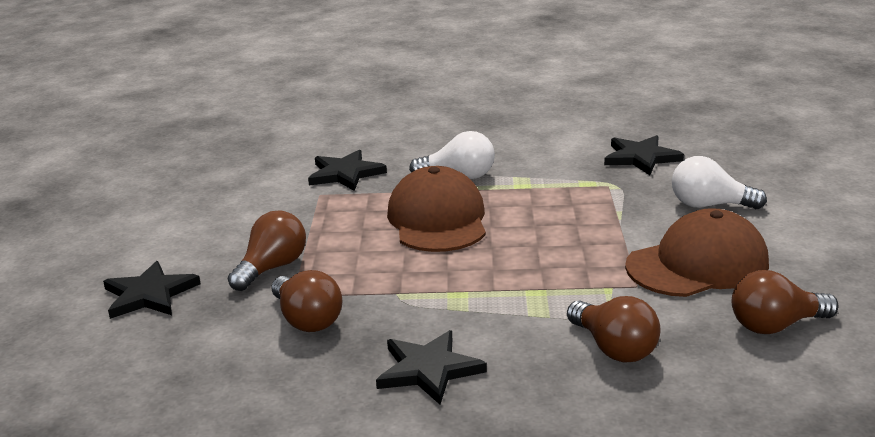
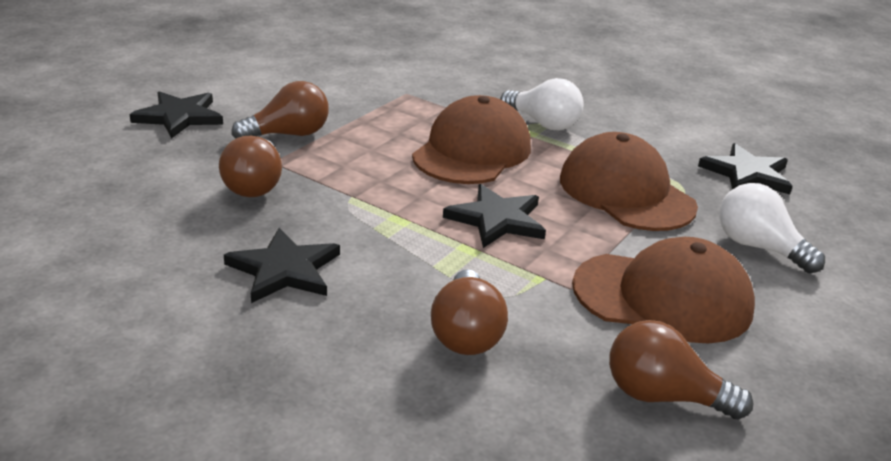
camera: 30 degrees right, 5 degrees up
black star [308,150,387,191] -> black star moved to [443,184,546,248]
none -> brown cap [560,132,698,231]

